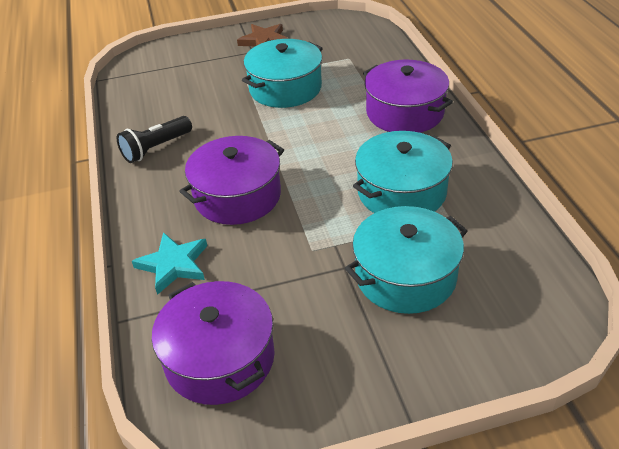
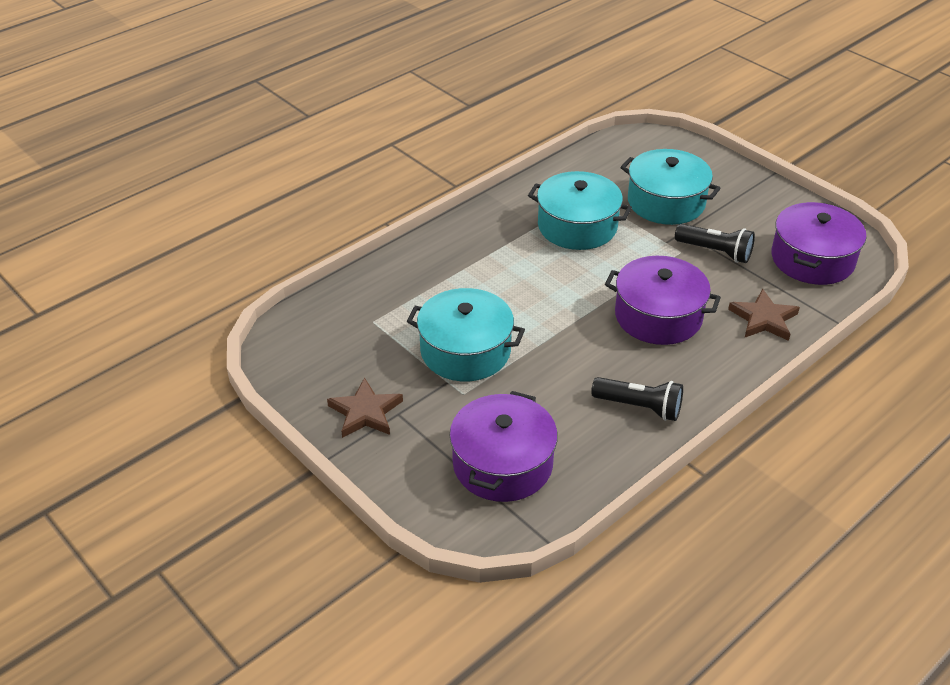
camera: 120 degrees left, 0 degrees up
turquoise star [132,232,207,295] -> brown star [728,289,800,341]
purple pot [363,60,453,133] -> purple pot moved to [450,391,558,502]
none -> black flashlight [675,224,755,263]

